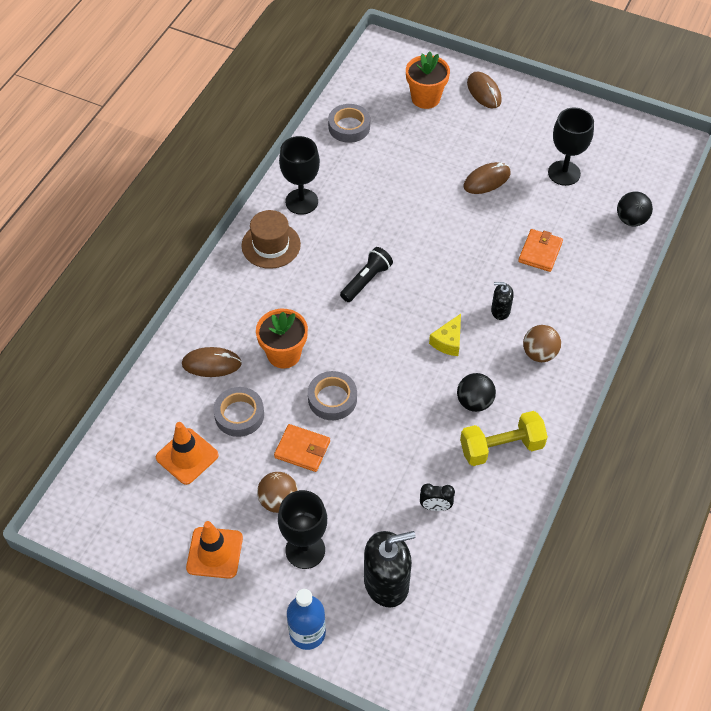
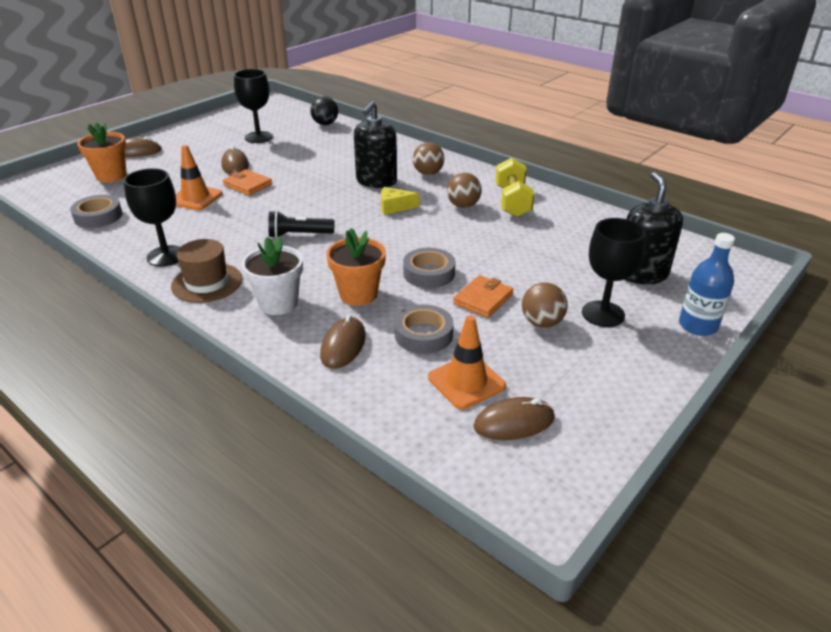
camera: 75 degrees left, 20 degrees down
orange traffic cone [186,521,243,579] -> orange traffic cone moved to [176,145,223,210]
black flashlight [340,247,393,302] -> black flashlight turned 60 degrees counterclockwise [268,210,334,238]
black clock [420,484,455,511] -> none
yellow cheese [429,314,461,356] -> yellow cheese turned 135 degrees clockwise [381,187,420,215]
black ball [457,373,496,412] -> brown ball [447,172,482,208]
black soap dispenser [491,282,514,320] -> black soap dispenser [354,101,397,188], size x1.95
orange wallet [518,229,563,272] -> orange wallet moved to [223,169,272,196]
none -> white flower pot [241,236,303,315]
none -> brown mouse [474,397,555,440]

